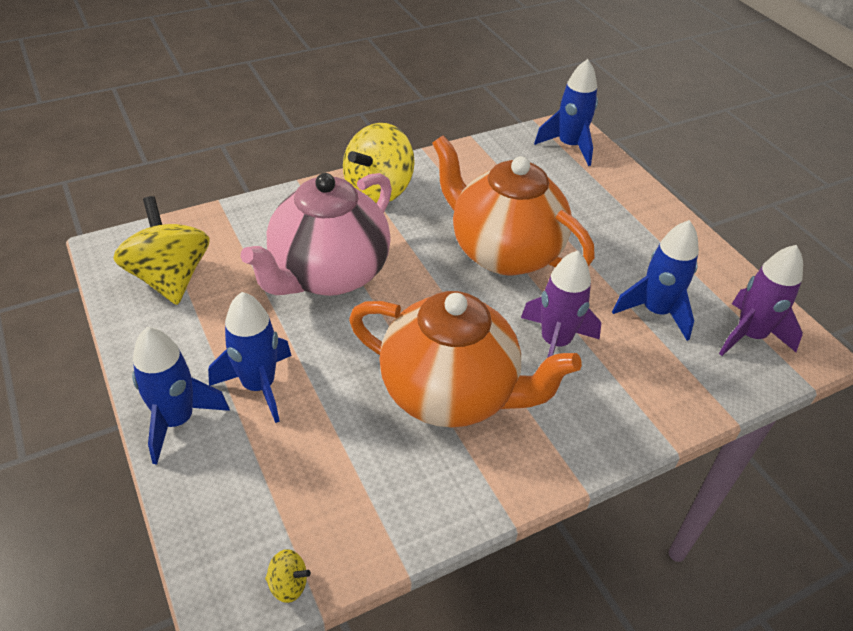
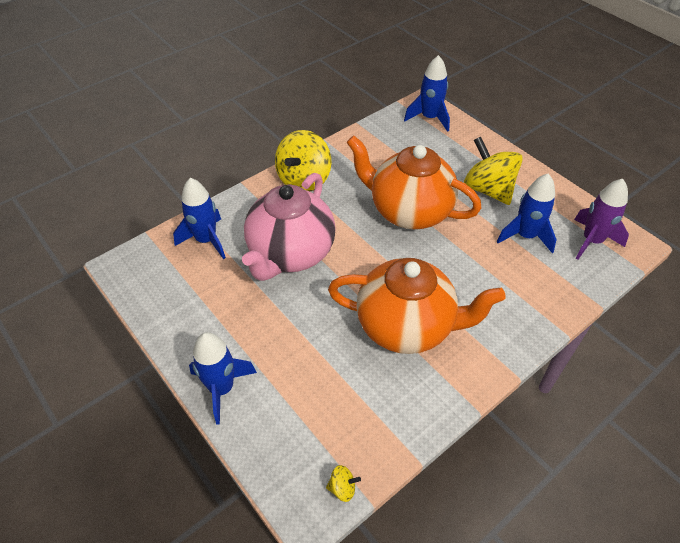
camera: 10 degrees left, 5 degrees up
yellow spinning top [113,196,210,305] -> yellow spinning top moved to [464,136,523,205]
blue rocket [208,292,292,423] -> blue rocket moved to [173,178,226,259]
purple rocket [521,250,601,358] -> none

